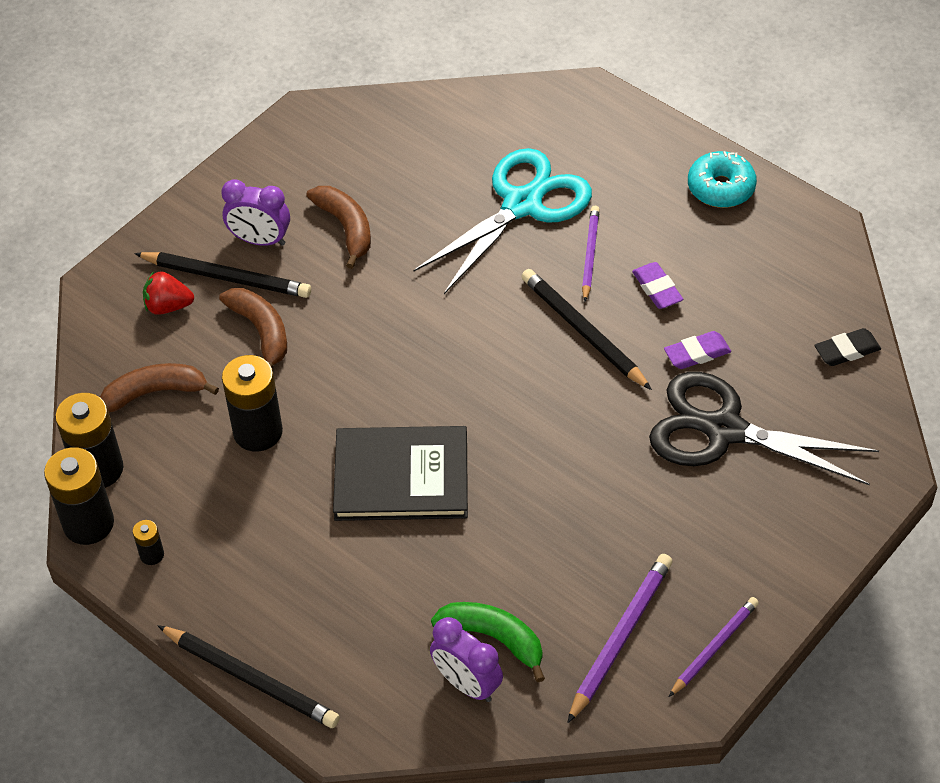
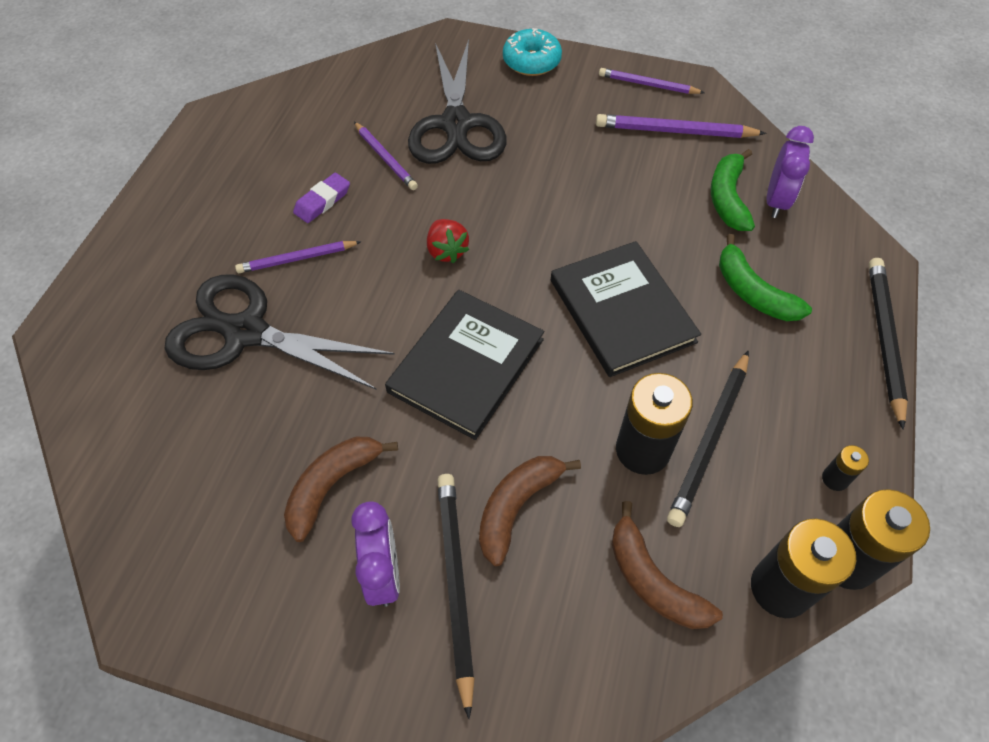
camera: 115 degrees left, 5 degrees up
red strawberry [143,271,194,315] -> red strawberry moved to [427,219,469,263]
turquoise scissors [414,148,592,294] -> black scissors [164,274,395,390]
black pencil [521,269,652,390] -> black pencil moved to [667,350,749,527]
purple eraser [664,331,731,369] -> purple pencil [354,122,418,190]
turquoise donut [688,151,757,208] -> turquoise donut moved to [503,28,562,76]
black eraser [814,328,881,366] -> none
none -> black book [385,290,544,440]
none -> green banana [719,234,812,321]

